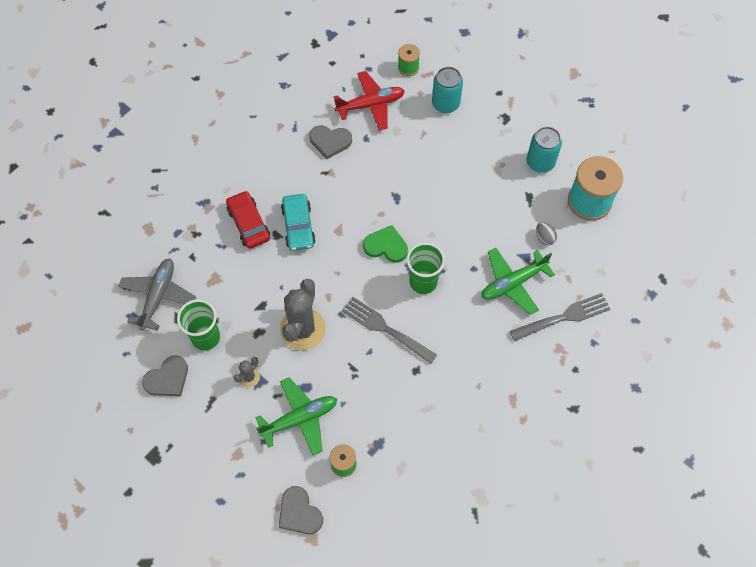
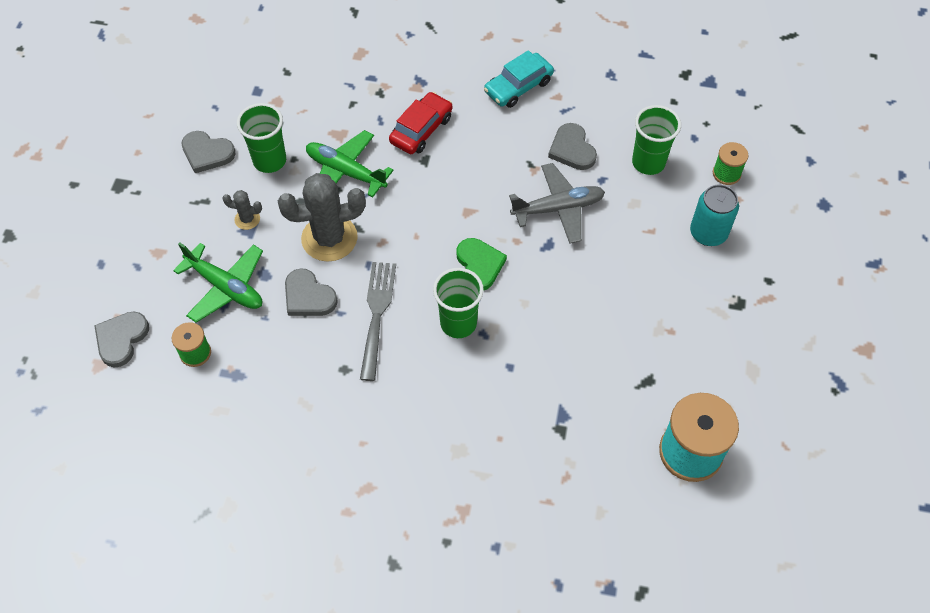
camera: 60 degrees right, 5 degrees down
grey plane [118,258,196,331] -> grey plane moved to [509,163,605,244]
turquoise car [281,194,316,251] -> turquoise car moved to [484,50,554,108]
red plane [334,71,405,131] -> green cup [632,105,681,175]
green plane [481,248,555,315] -> green plane moved to [306,130,394,197]
grey fork [510,293,610,341] -> none
turquoise can [527,127,562,173] -> none
grey egg [536,222,557,245] -> none
none -> grey heart [285,268,338,316]

